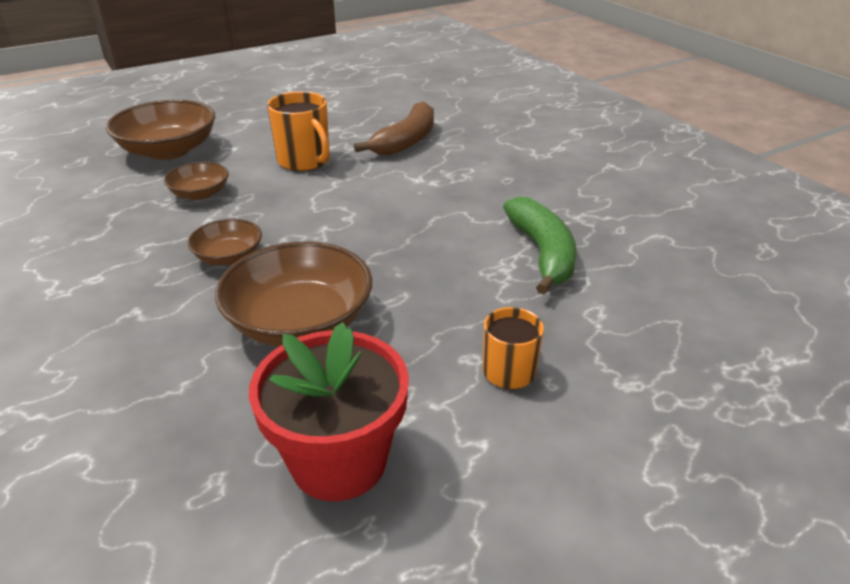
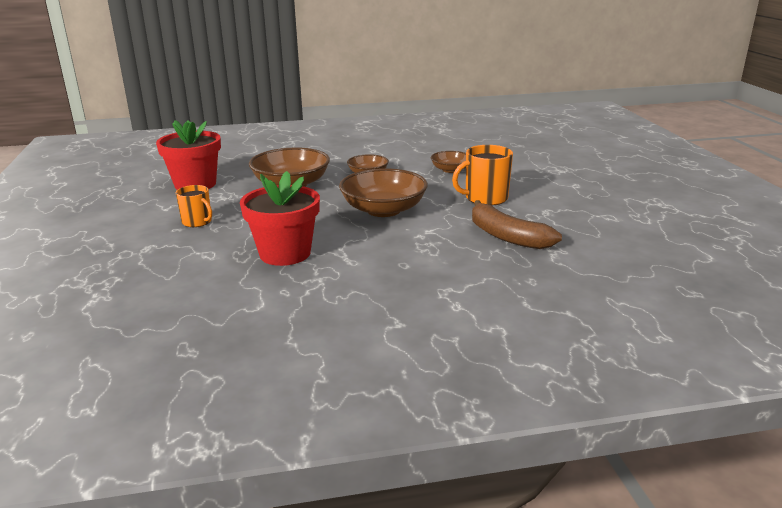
camera: 110 degrees right, 10 degrees down
brown bowl [106,100,215,160] -> brown bowl moved to [339,168,428,217]
green banana [503,197,577,295] -> red flower pot [240,171,320,266]

